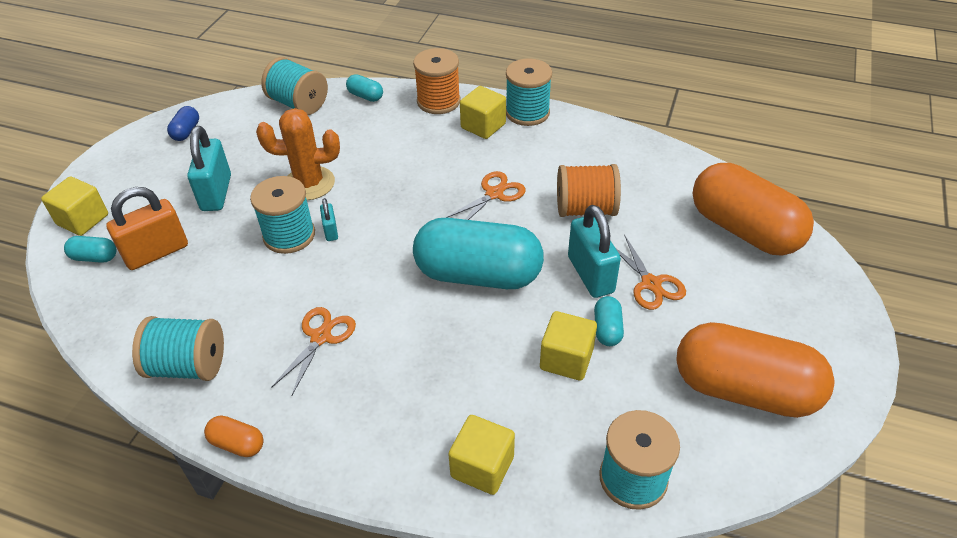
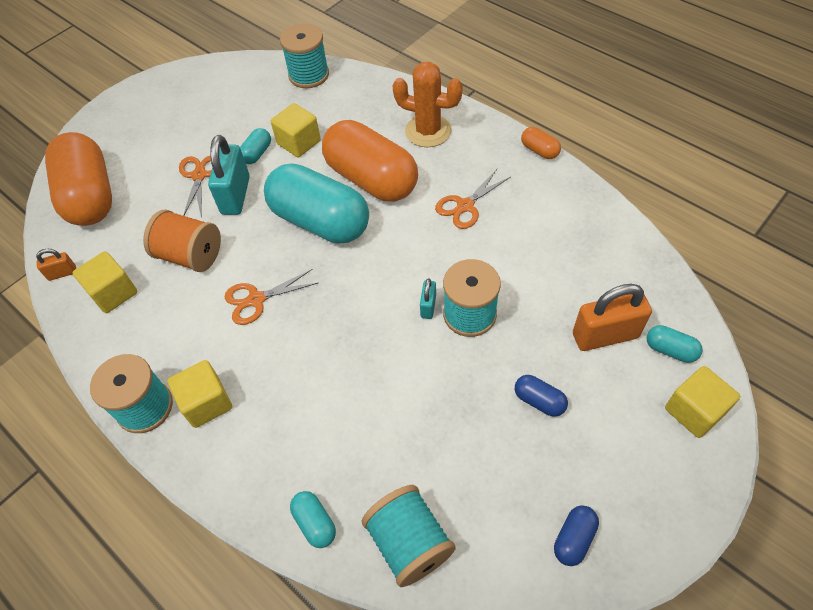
camera: 155 degrees left, 10 degrees up
turquoise spool [132,316,224,381] -> none
turquoise padlock [187,126,231,211] -> blue capsule [515,375,568,417]
orange cactus [256,108,340,200] -> orange cactus moved to [393,62,463,147]
orange spool [413,48,461,114] -> none
yellow cube [448,415,515,495] -> yellow cube moved to [73,251,137,313]
orange capsule [676,322,834,418] -> orange capsule moved to [322,120,418,202]
none -> orange padlock [36,248,76,281]

